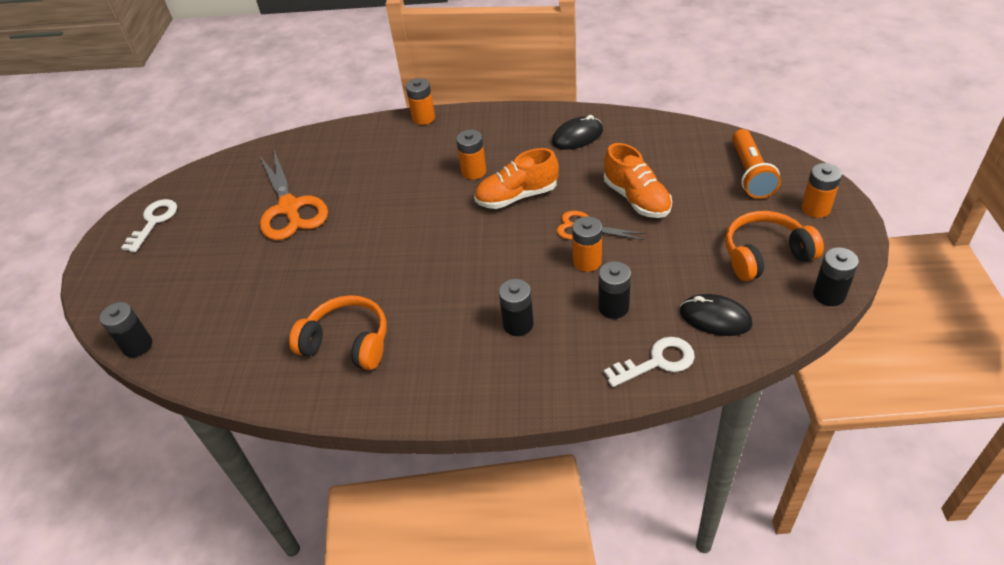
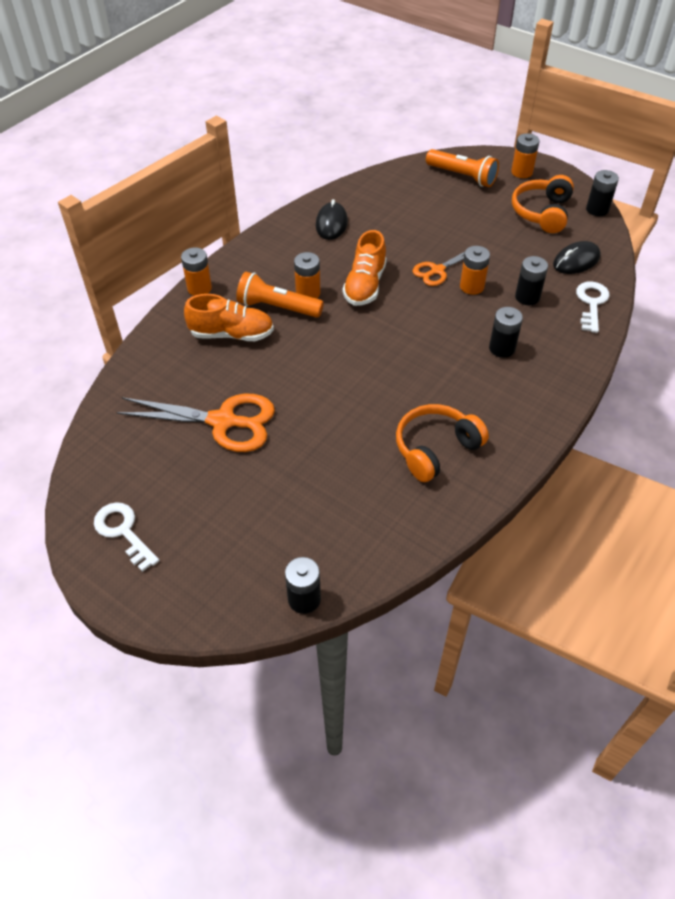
camera: 60 degrees left, 5 degrees up
orange shoe [604,143,672,218] -> orange shoe moved to [184,294,274,341]
none -> orange flashlight [236,272,324,318]

